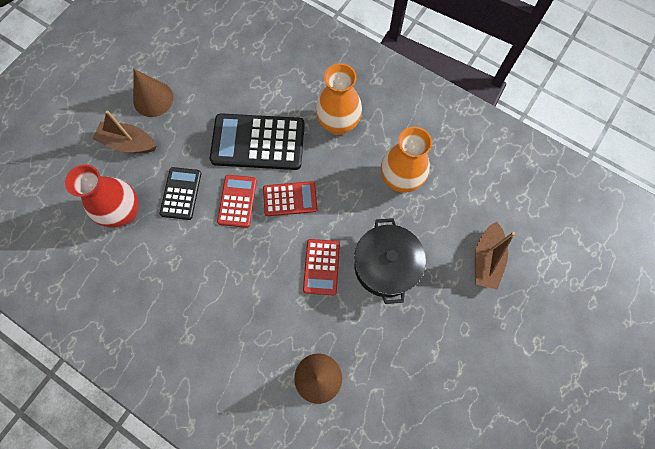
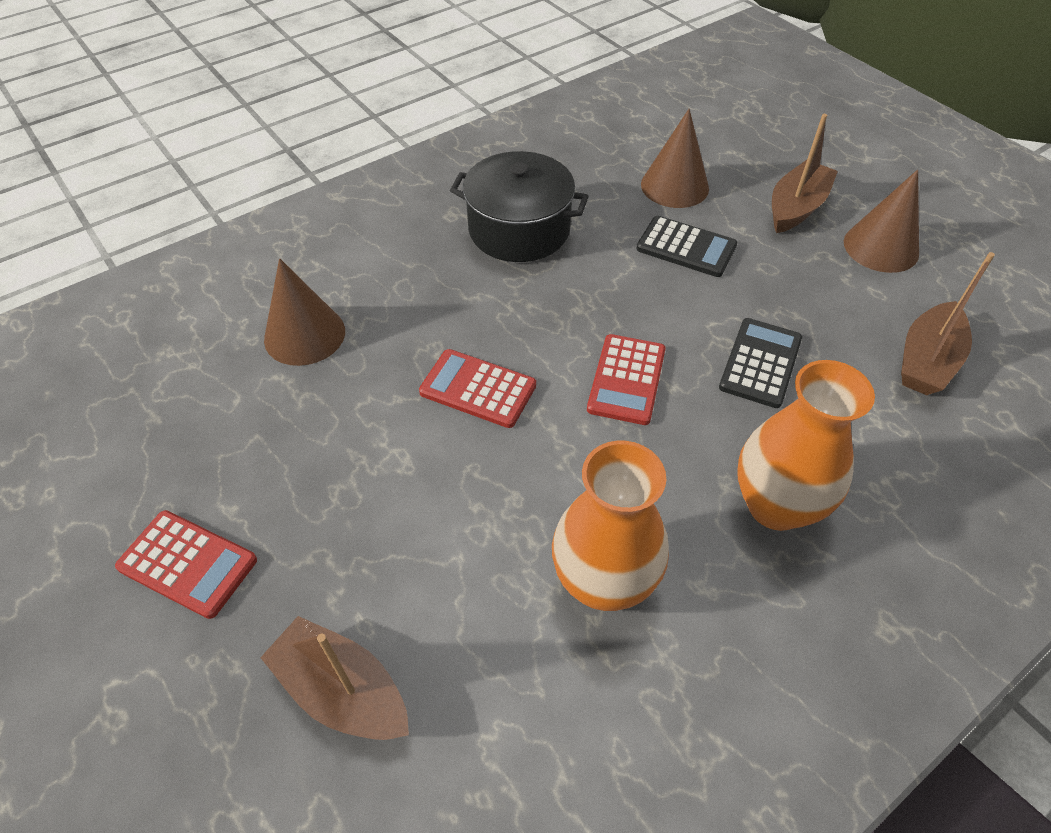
camera: 110 degrees right, 20 degrees down
red vase [65,164,139,228] -> brown cone [641,109,709,208]
black calculator [210,113,305,170] -> black calculator [719,318,802,408], size x0.56
red calculator [217,175,257,228] -> red calculator moved to [115,510,257,619]
black pot [354,218,426,304] -> black pot moved to [450,151,589,262]
none -> brown boat [901,252,995,395]

